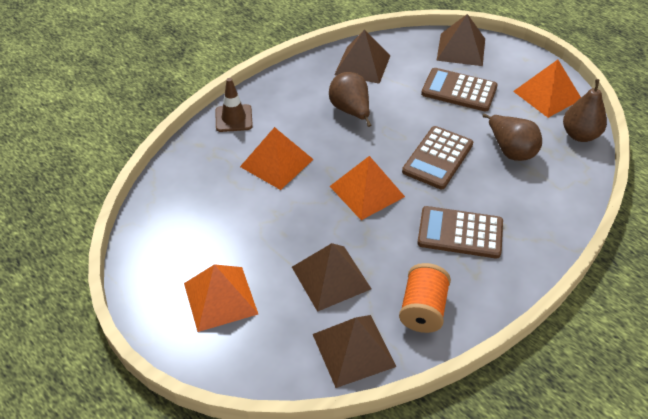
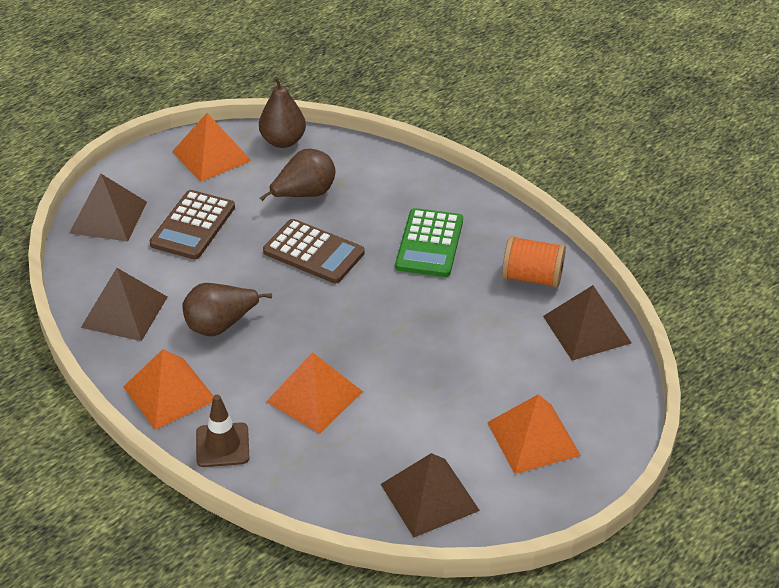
camera: 90 degrees left, 5 degrees down
brown pyramid [292,243,371,312] -> brown pyramid moved to [381,453,480,537]
orange pyramid [330,156,405,220] -> orange pyramid moved to [123,349,213,430]
brown calculator [417,206,503,258] -> green calculator [395,208,463,277]

